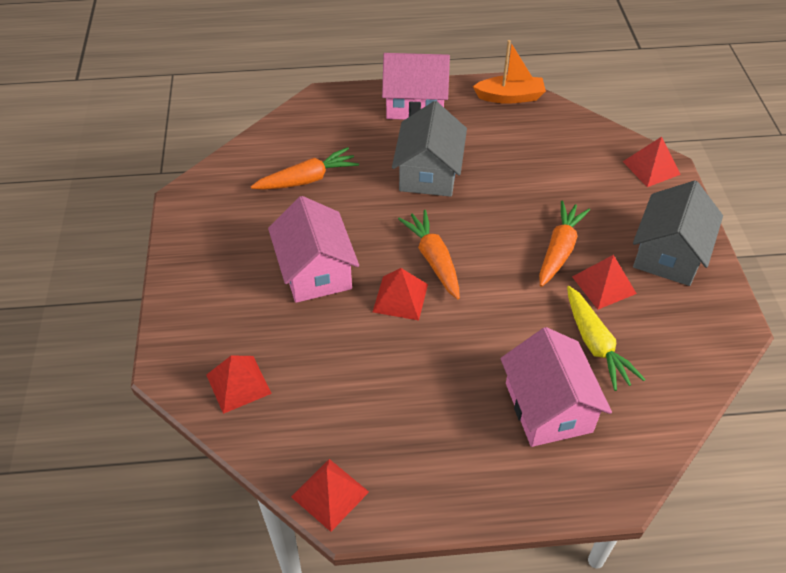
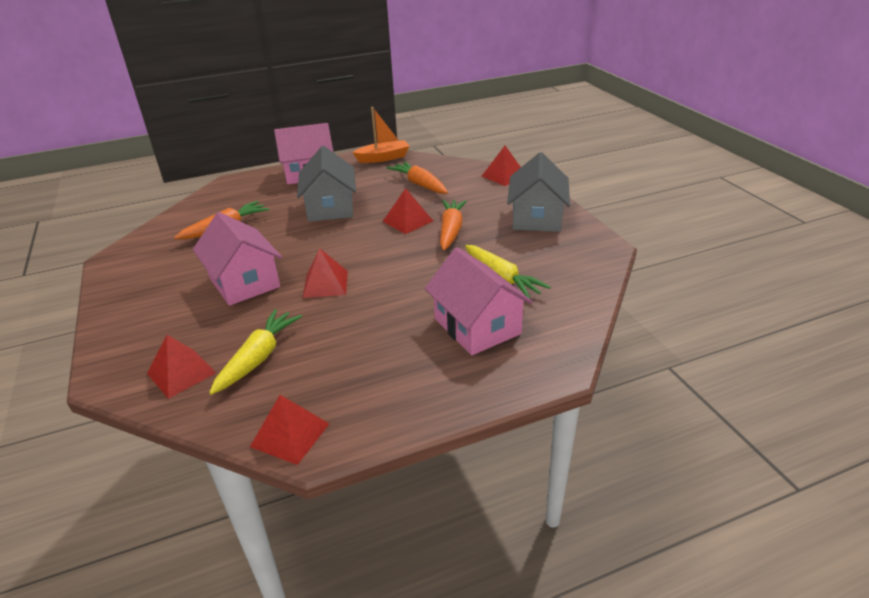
camera: 15 degrees left, 15 degrees down
orange carrot [398,210,460,299] -> orange carrot moved to [387,161,448,194]
red pyramid [572,255,637,309] -> red pyramid moved to [383,188,433,234]
none -> yellow carrot [209,309,302,395]

